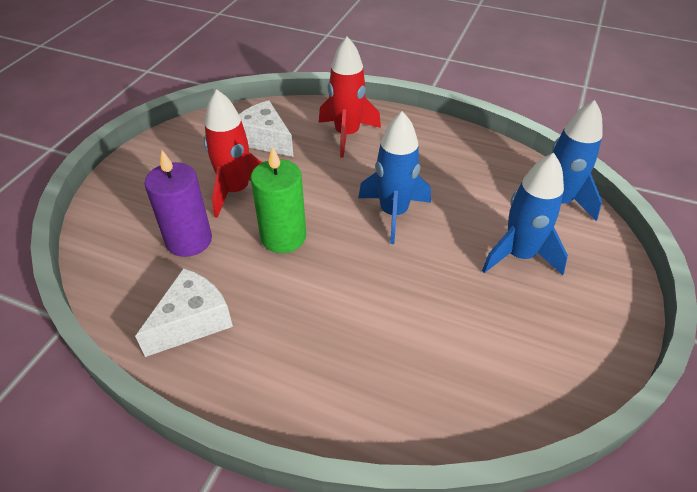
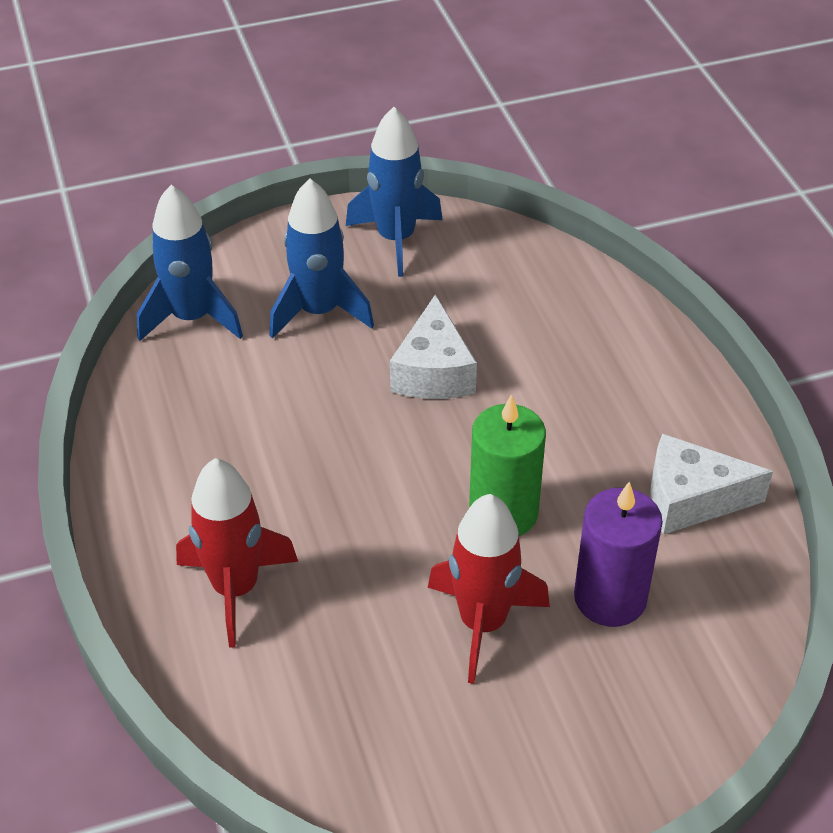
camera: 130 degrees left, 0 degrees up
white cheese [239,100,294,157] -> white cheese moved to [390,294,477,399]
blue rocket [358,111,431,244] -> blue rocket moved to [346,107,443,277]

